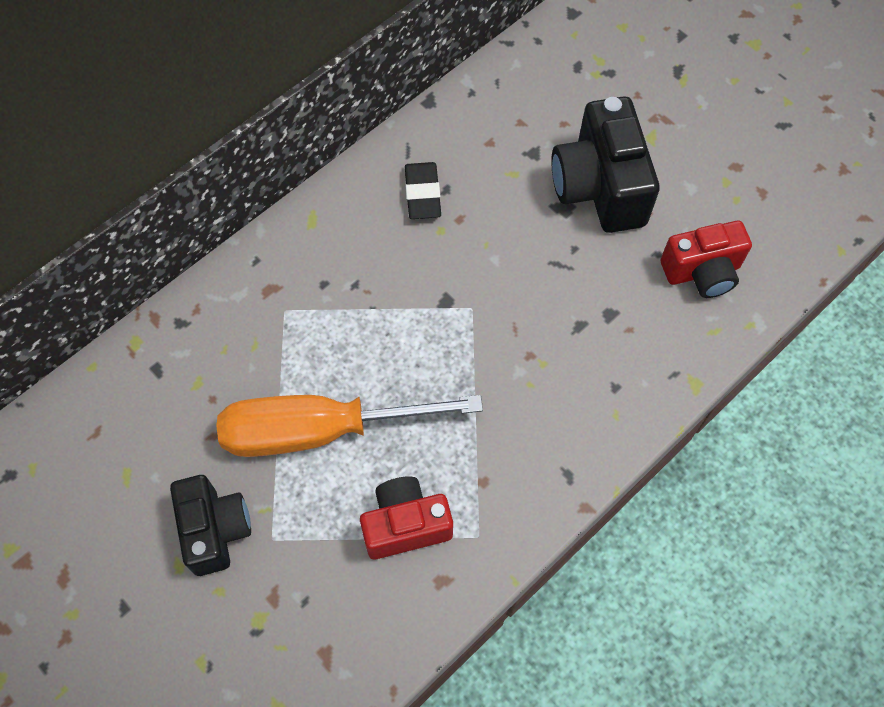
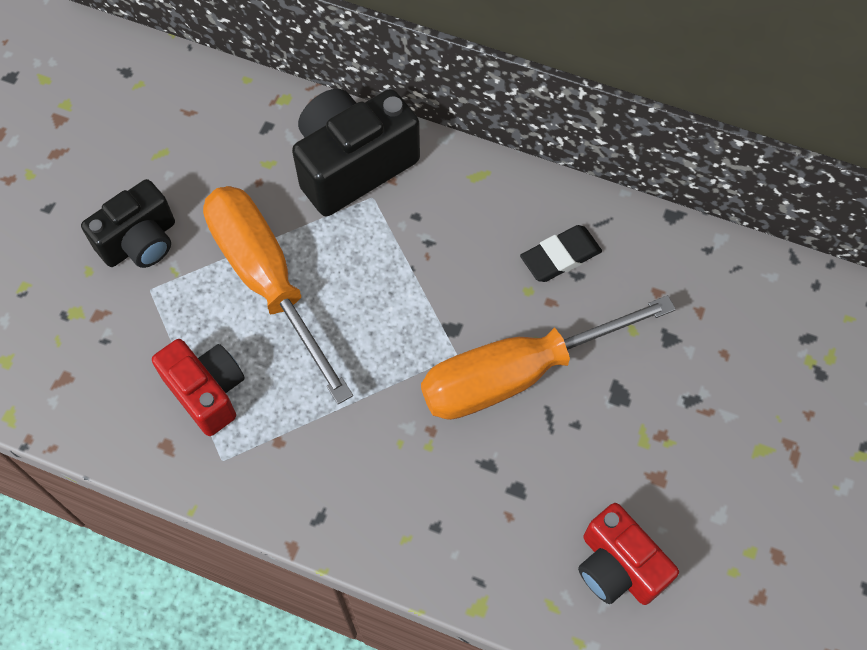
camera: 65 degrees right, 0 degrees up
black camera [551,96,660,233] -> black camera moved to [292,89,420,216]
none -> orange screwdriver [421,295,676,420]

